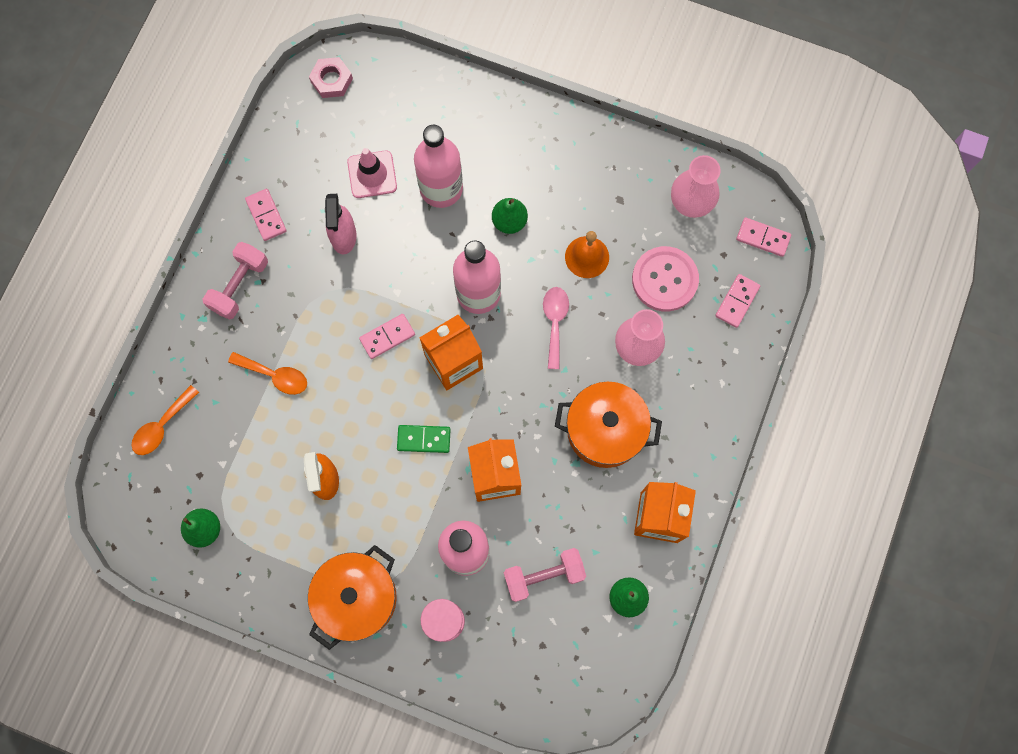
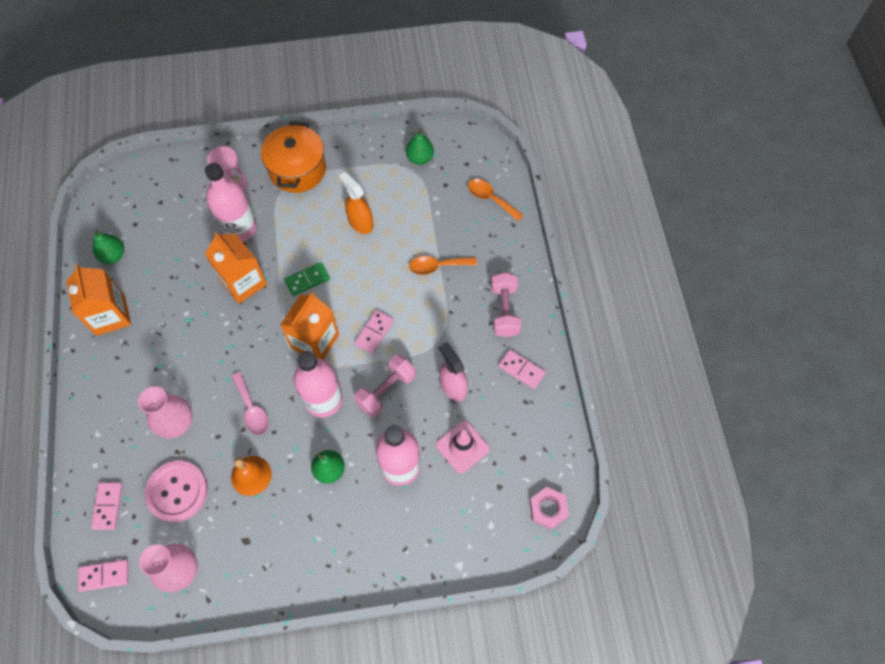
camera: 150 degrees right, 10 degrees down
orange spoon [132,385,199,455] -> orange spoon turned 60 degrees counterclockwise [468,179,524,221]
pink dumbbell [504,548,586,602] -> pink dumbbell moved to [354,354,416,417]
orange pot [555,382,662,468] -> none

